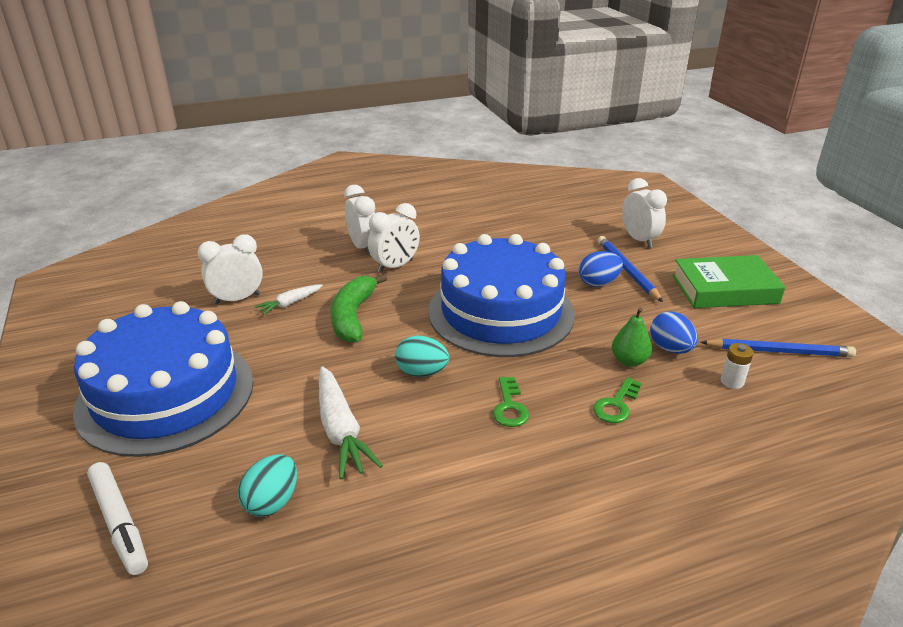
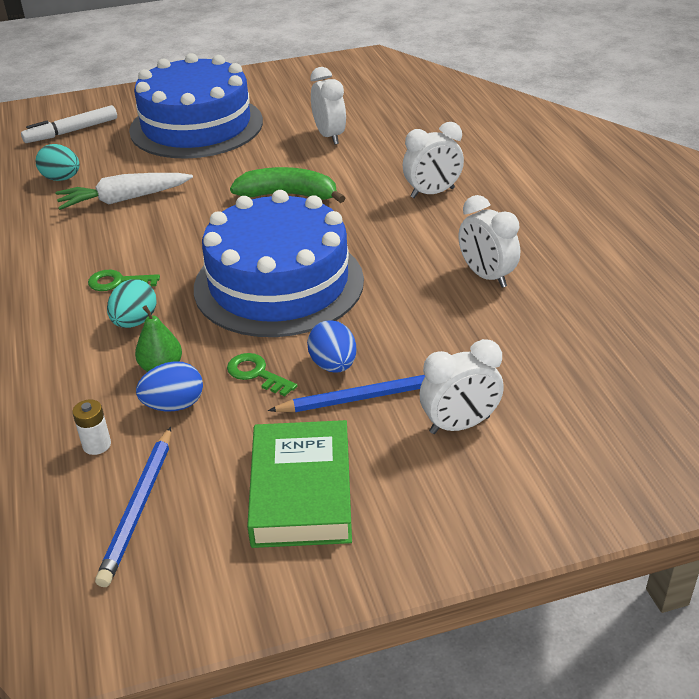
camera: 95 degrees right, 5 degrees up
white carrot [255,284,323,315] -> none
white clock [368,203,420,273] -> white clock moved to [458,195,520,288]
turquoise egg [395,336,449,377] -> turquoise egg moved to [107,279,156,328]
green key [593,377,642,423] -> green key moved to [227,353,297,396]

